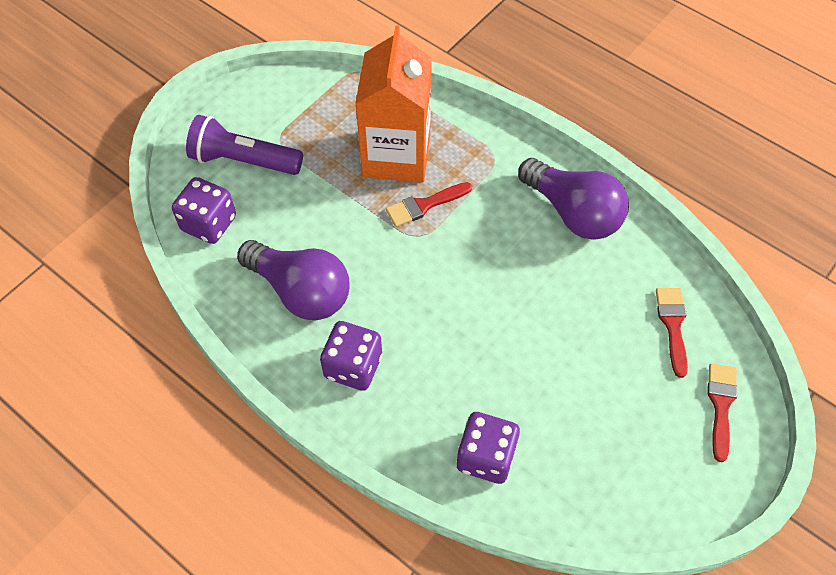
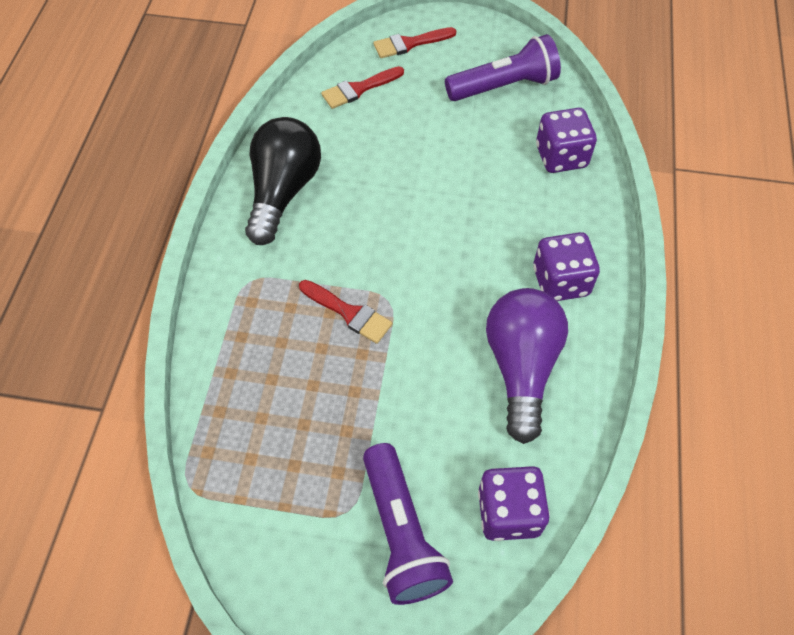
camera: 120 degrees left, 0 degrees up
orange carton [355,25,432,183] -> none
purple light bulb [518,158,629,240] -> black light bulb [245,117,321,245]
none -> purple flashlight [445,34,561,101]

